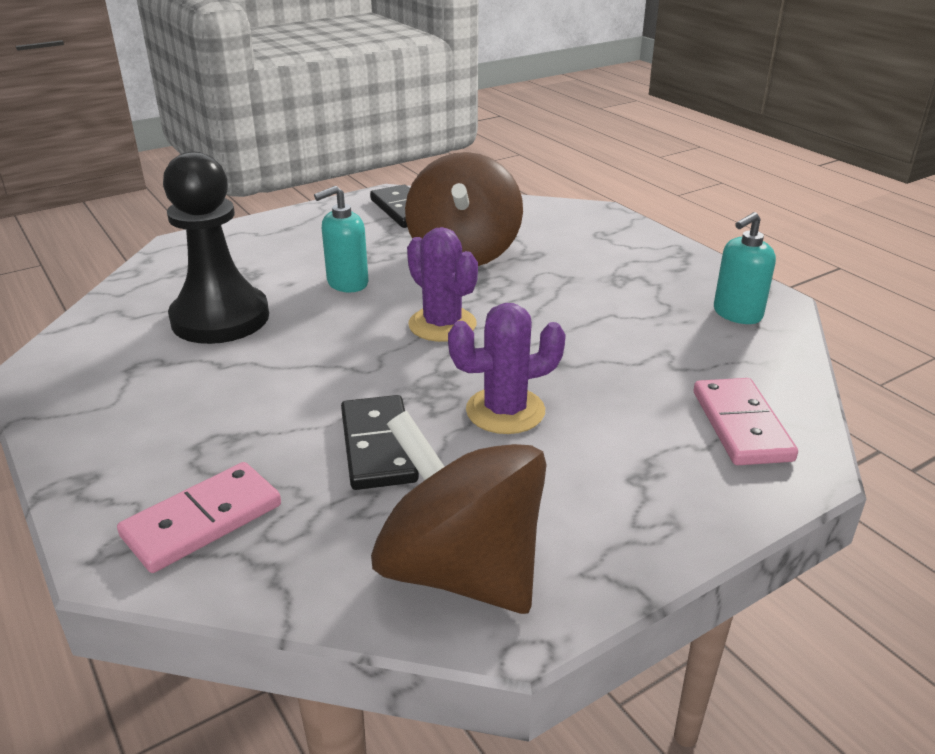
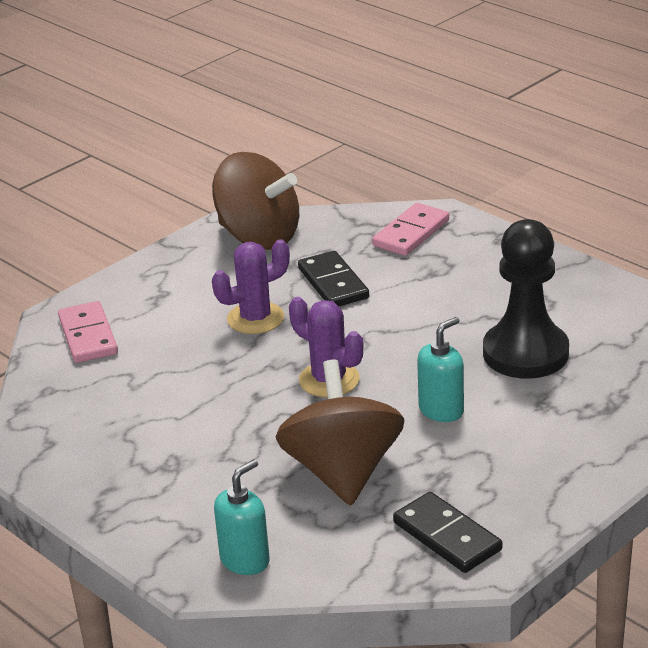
camera: 170 degrees right, 0 degrees up
turquoise soap dispenser [714,212,776,324] -> turquoise soap dispenser moved to [214,459,270,575]

